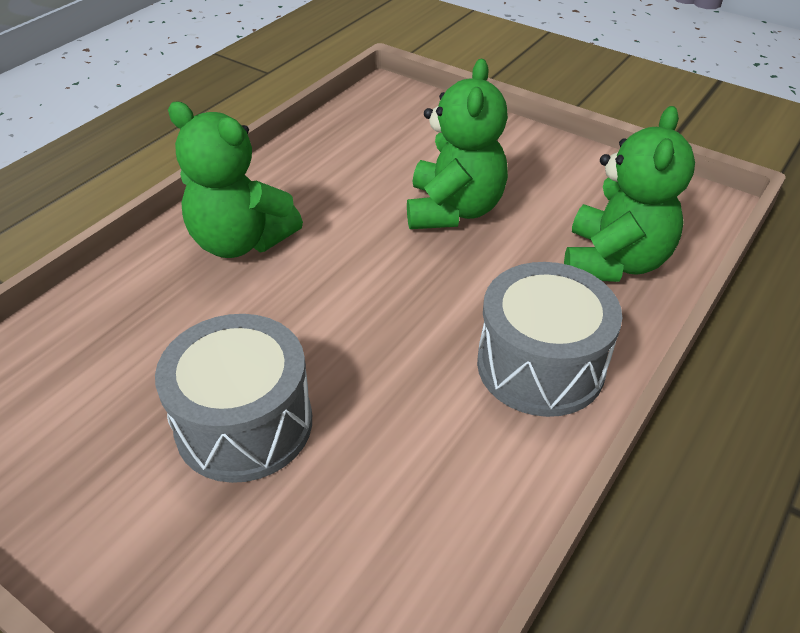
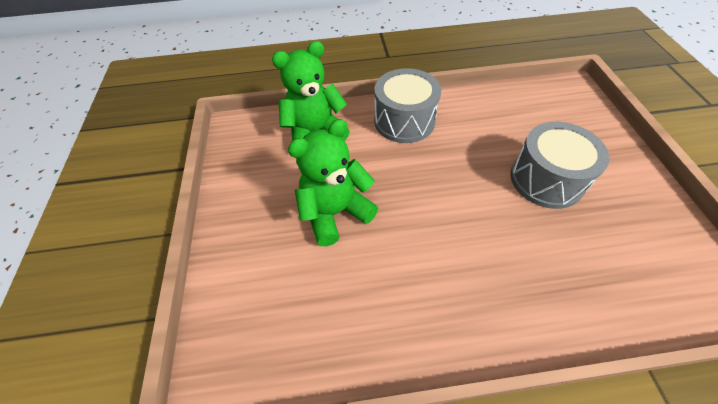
camera: 130 degrees left, 10 degrees up
green teddy bear [168,101,303,258] -> none

